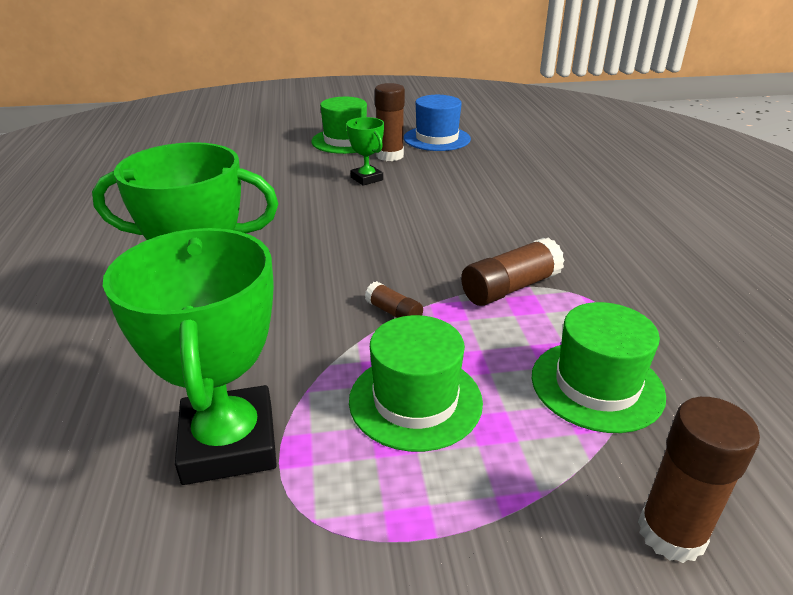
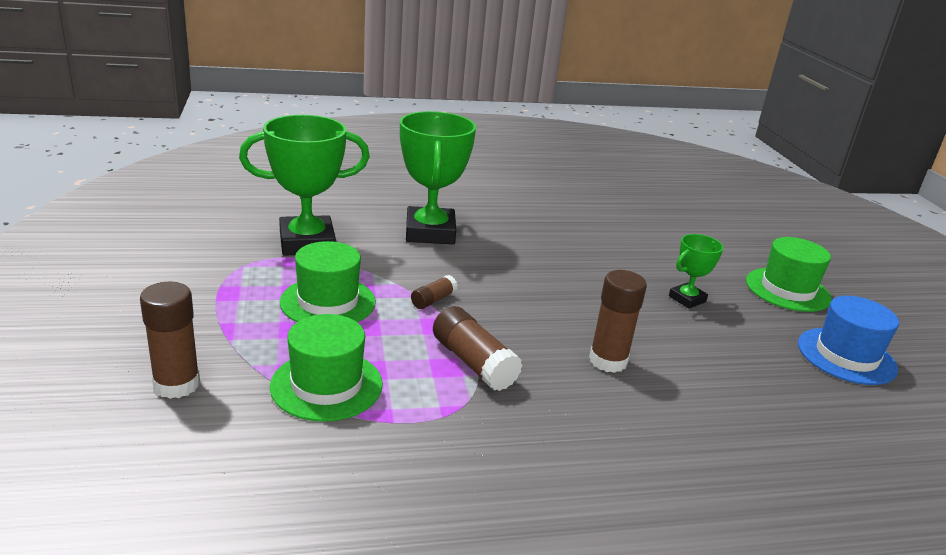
camera: 85 degrees right, 5 degrees down
brown glue stick [375,83,405,161] -> brown glue stick moved to [589,270,647,373]

